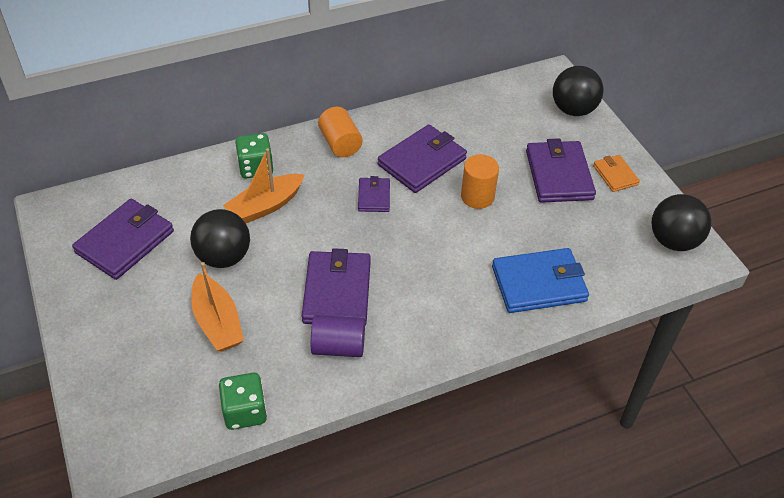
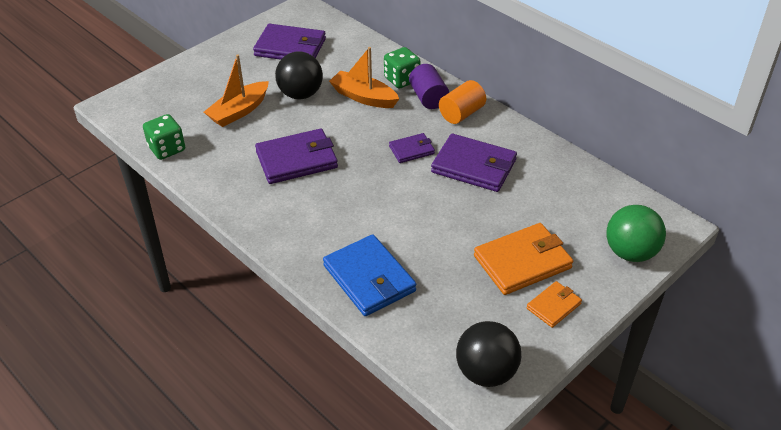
camera: 70 degrees right, 5 degrees down
purple cylinder [311,315,365,357] -> purple cylinder moved to [409,64,449,109]
orange cylinder [461,154,499,209] -> none
purple wallet [526,138,596,203] -> orange wallet [474,223,573,295]
black ball [553,66,604,116] -> green ball [607,205,666,262]

